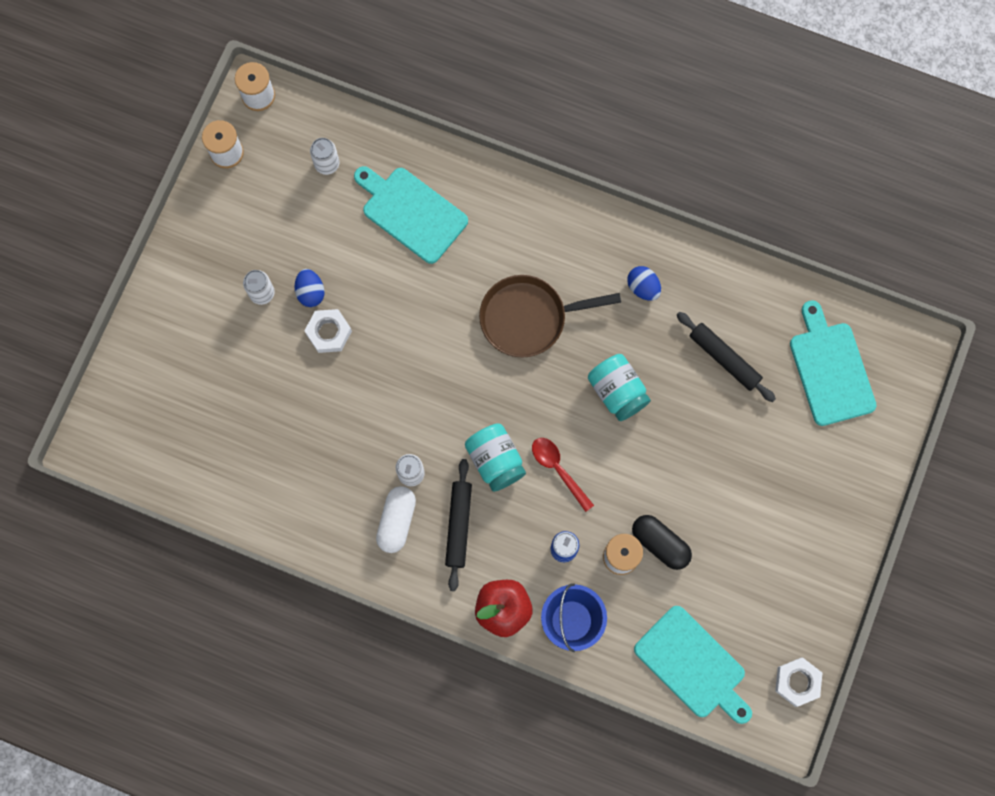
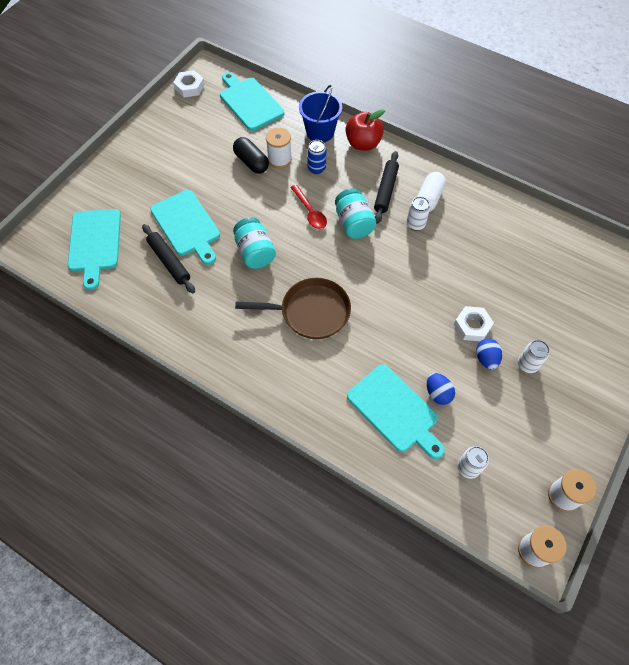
camera: 170 degrees left, 15 degrees down
blue egg [627,266,661,301] -> blue egg moved to [427,373,455,405]
none -> turquoise cutting board [150,190,220,265]

